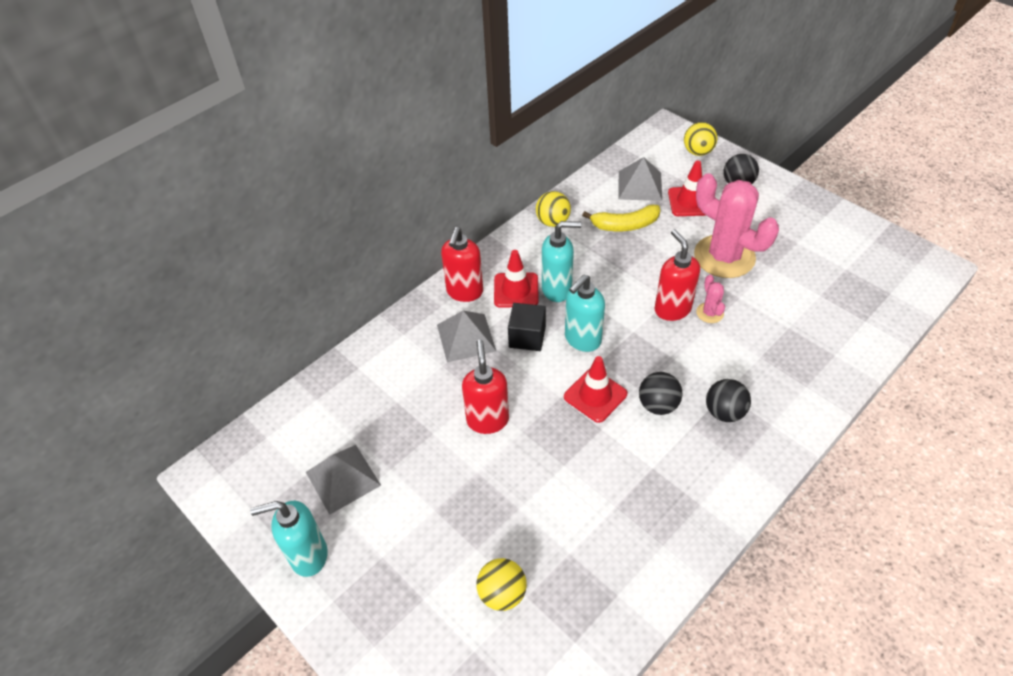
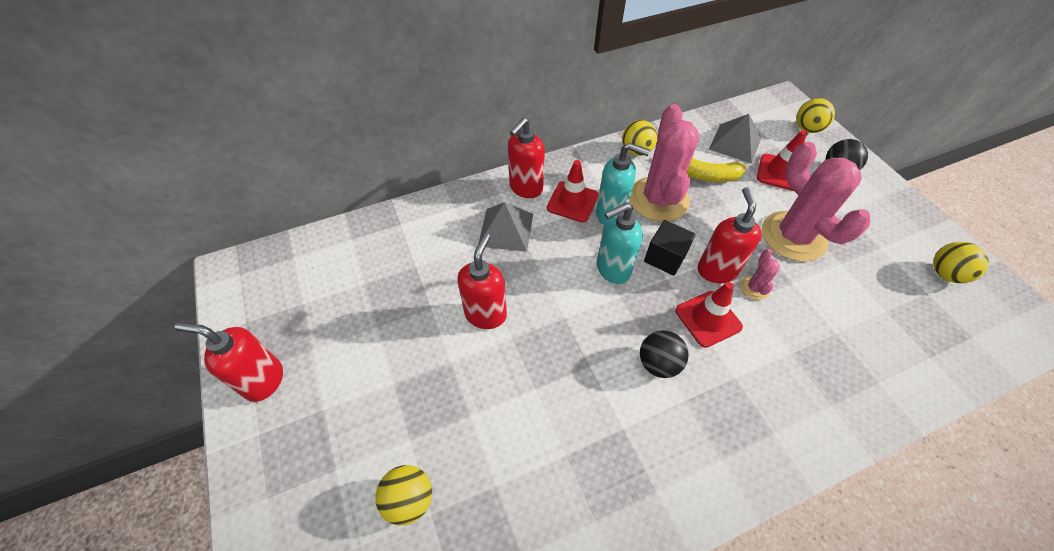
camera: 20 degrees right, 5 degrees up
turquoise soap dispenser [250,501,328,577] -> red soap dispenser [175,323,283,402]
grey pyramid [306,445,381,515] -> none
black cube [508,303,546,351] -> black cube moved to [644,220,696,276]
red traffic cone [564,356,627,423] -> red traffic cone moved to [675,282,743,348]
black ball [706,379,751,422] -> none
none -> pink cactus [630,104,699,222]
none -> yellow ball [933,242,989,283]

